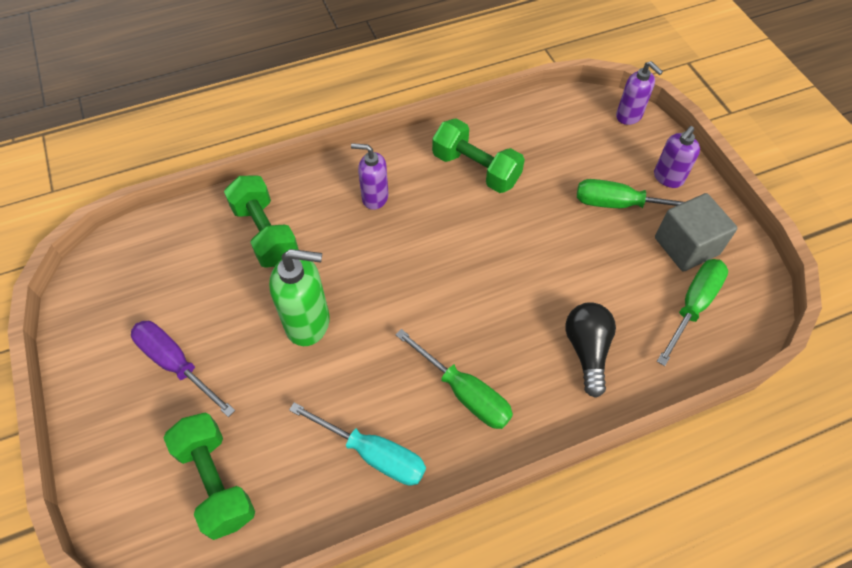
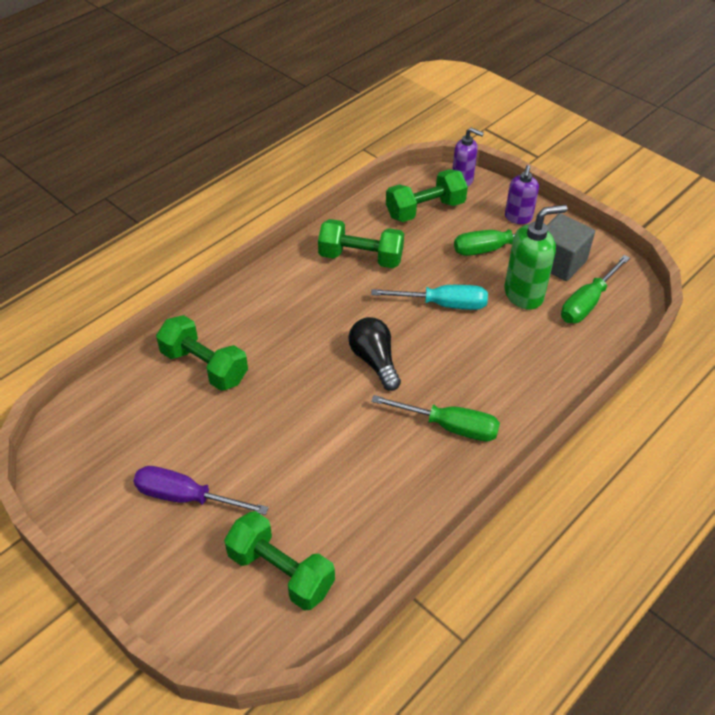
camera: 25 degrees left, 10 degrees down
green soap dispenser [269,249,330,346] -> green soap dispenser moved to [504,205,567,310]
turquoise screwdriver [289,402,426,485] -> turquoise screwdriver moved to [371,285,488,310]
purple soap dispenser [351,143,389,210] -> none
black light bulb [565,302,616,398] -> black light bulb moved to [349,317,401,391]
green screwdriver [657,259,728,366] -> green screwdriver turned 150 degrees counterclockwise [561,255,630,323]
none -> green dumbbell [386,169,468,222]

